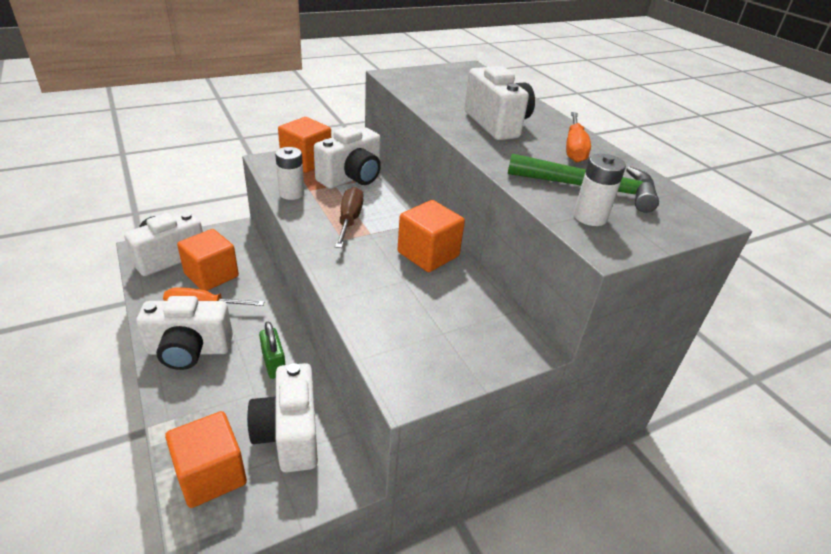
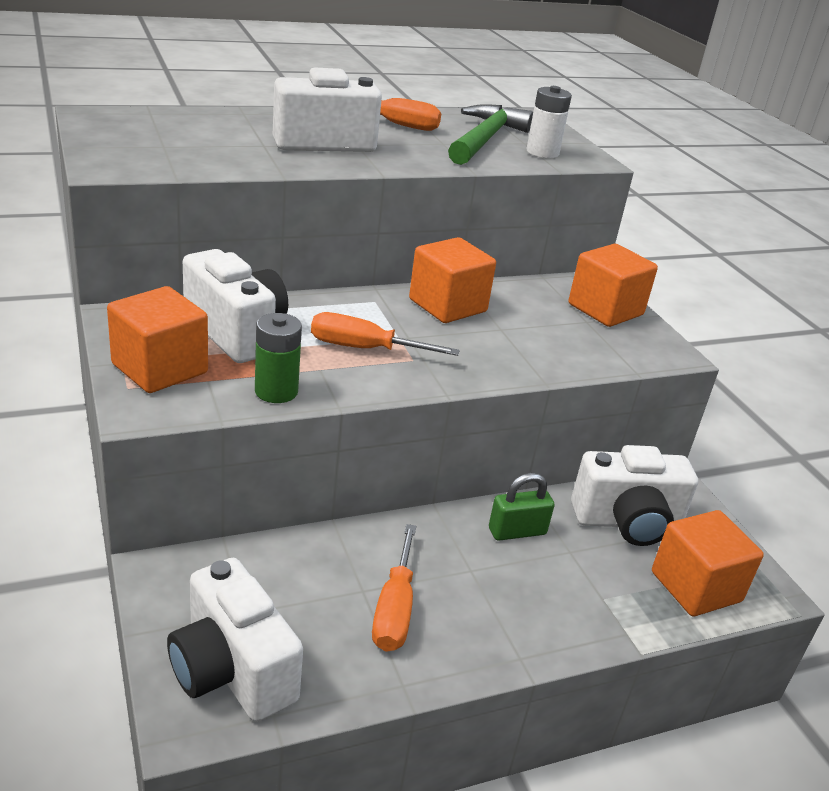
camera: 85 degrees left, 5 degrees down
white camera [136,296,233,370] -> none
orange cube [177,229,239,291] -> orange cube moved to [569,244,658,327]
white battery [275,147,304,200] -> green battery [255,313,302,403]
brown screwdriver [335,187,364,248] -> orange screwdriver [311,312,460,356]

